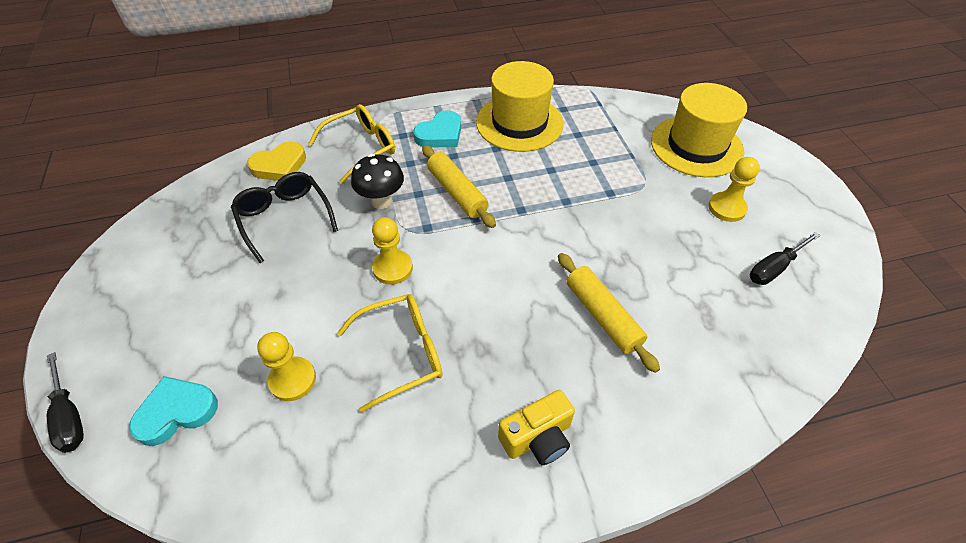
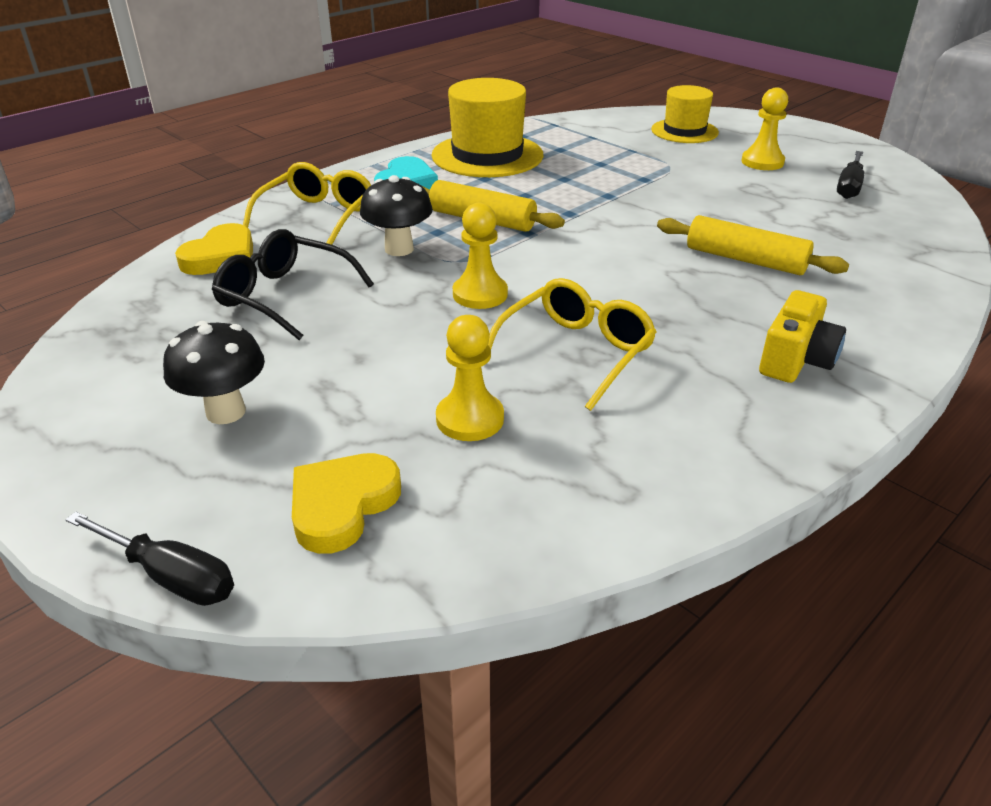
camera: 30 degrees left, 15 degrees down
turquoise heart [129,376,218,446] -> yellow heart [292,453,401,554]
yellow hat [651,83,747,177] -> yellow hat [651,85,719,143], size x0.63
none -> black mushroom [163,321,265,424]

